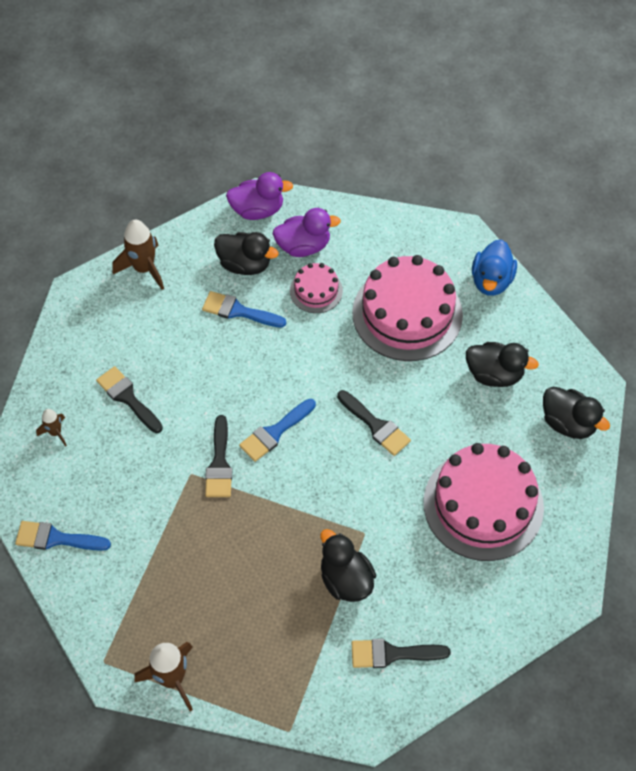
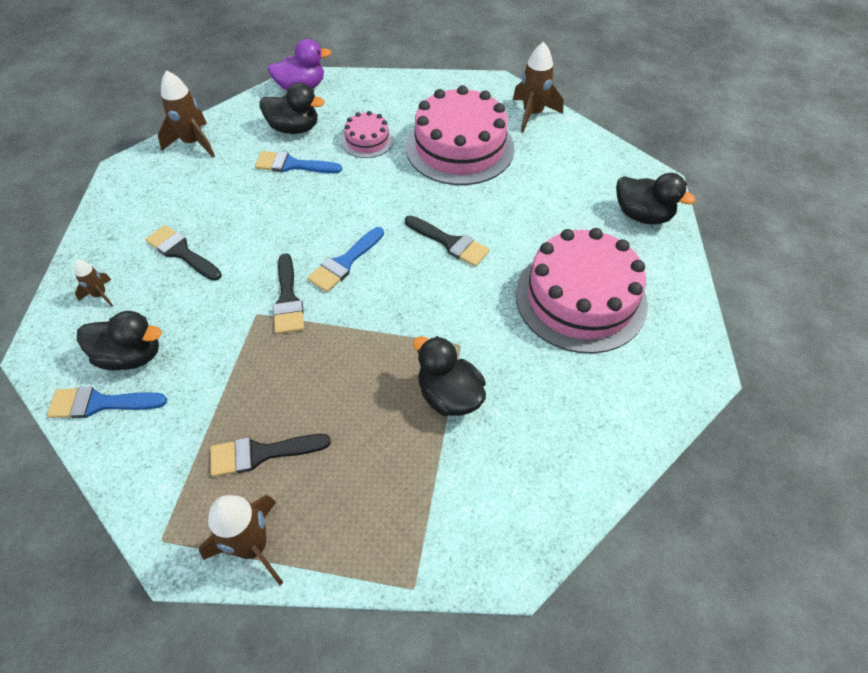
camera: 10 degrees left, 5 degrees down
purple duck [273,208,341,257] -> none
black brush [352,639,451,668] -> black brush moved to [211,434,331,477]
black duck [466,342,539,387] -> black duck moved to [77,311,162,371]
blue duck [472,239,517,296] -> brown rocket [513,42,564,133]

